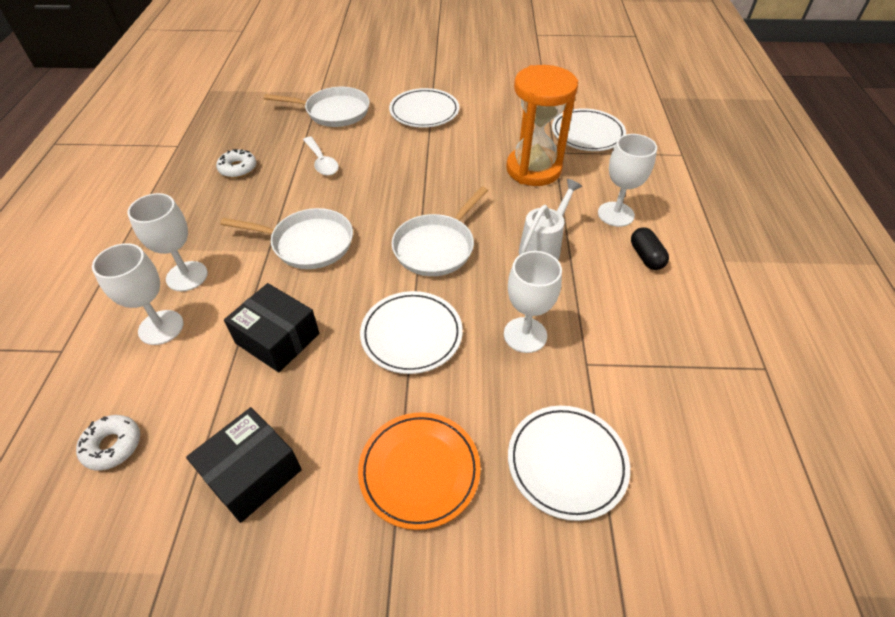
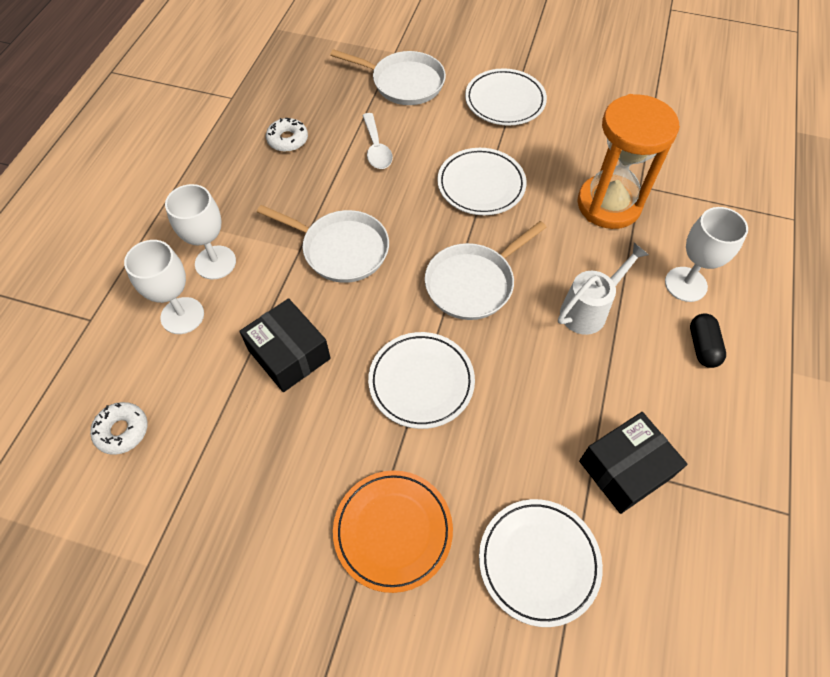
camera: 15 degrees right, 10 degrees up
black box [186,407,302,523] -> black box moved to [579,412,687,514]
white goblet [504,251,562,353] -> none
white plate [552,108,626,151] -> white plate moved to [437,148,527,215]

